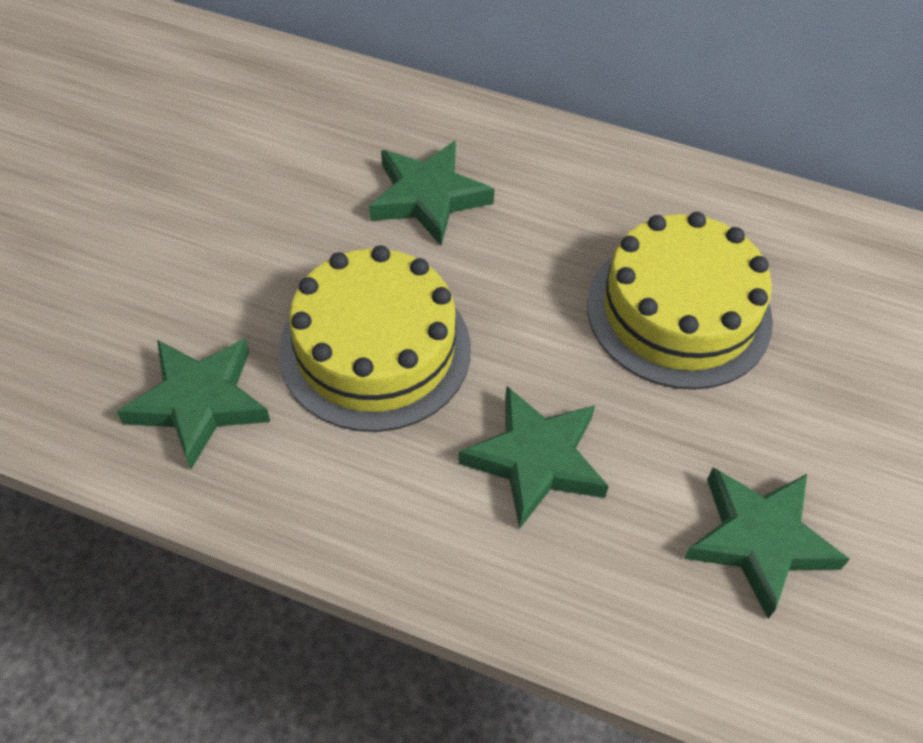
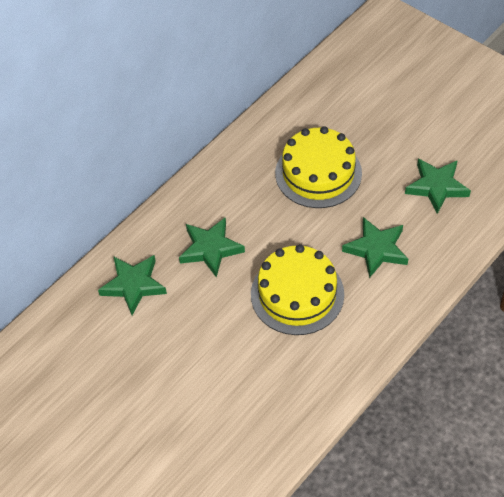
camera: 65 degrees left, 0 degrees up
green star [117,339,270,469] -> green star moved to [98,255,167,315]

